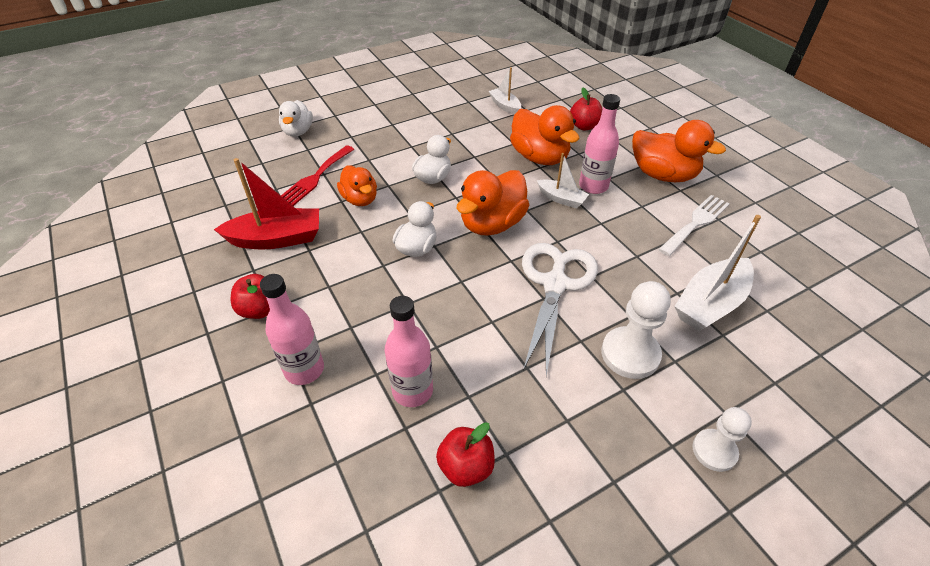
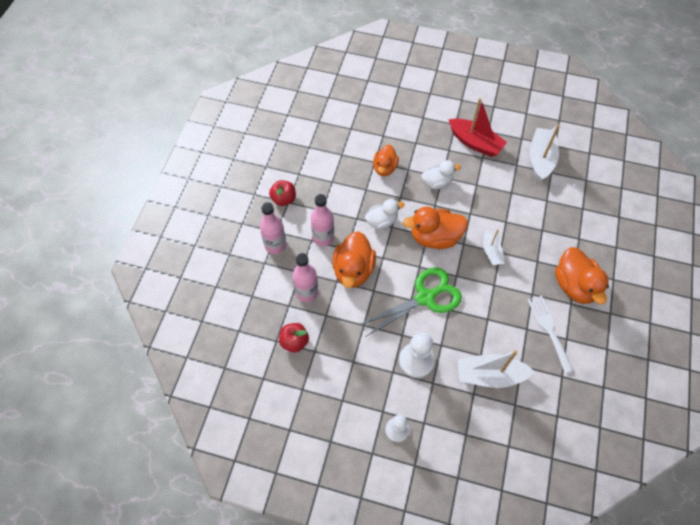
camera: 45 degrees right, 15 degrees up
red boat [214,158,319,250] -> red boat moved to [448,98,507,157]
white duck [279,100,313,137] -> none
red fork [281,145,354,206] -> none
white boat [489,67,521,115] -> white boat [530,124,560,182], size x1.74
orange duck [510,105,580,165] -> orange duck moved to [332,231,376,288]
white scissors [522,243,598,376] -> green scissors [359,267,462,336]
red apple [570,88,602,130] -> none
pink bottle [579,94,620,194] -> pink bottle moved to [311,194,334,246]
white fork [658,195,730,256] -> white fork turned 105 degrees counterclockwise [528,296,574,373]

